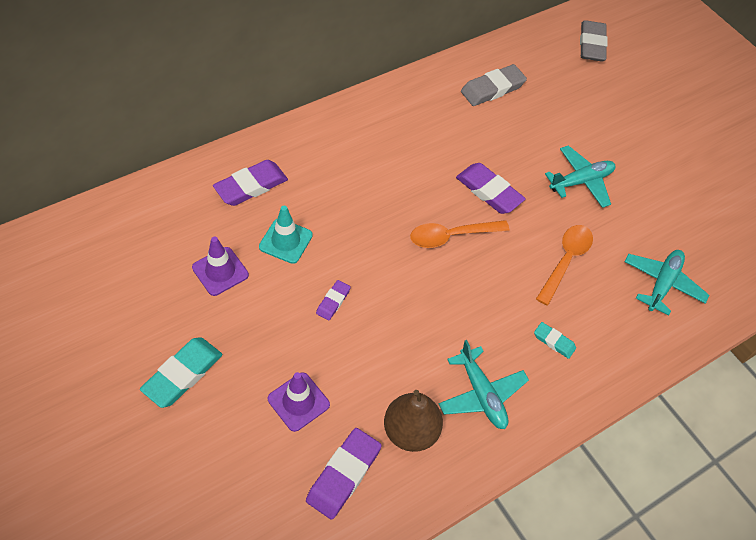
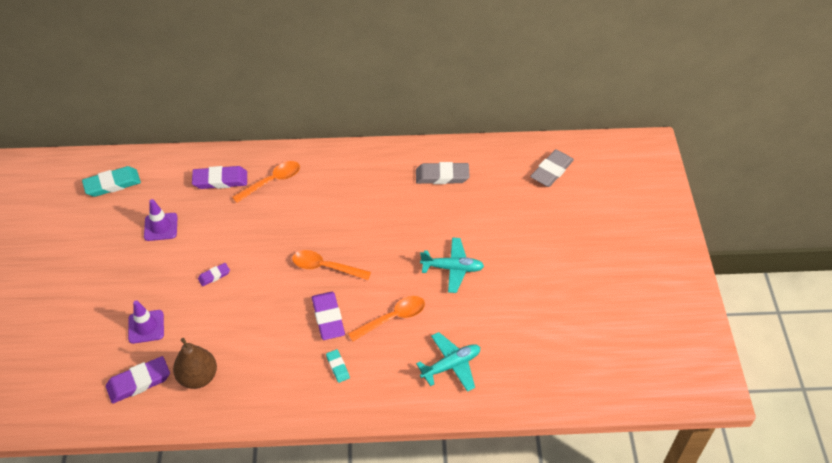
camera: 35 degrees right, 5 degrees down
turquoise eraser [140,337,222,408] -> turquoise eraser moved to [82,166,141,197]
turquoise traffic cone [259,206,313,264] -> none
turquoise plane [439,340,529,429] -> none
purple eraser [456,163,526,214] -> purple eraser moved to [312,292,345,340]
none -> orange spoon [232,161,300,203]

